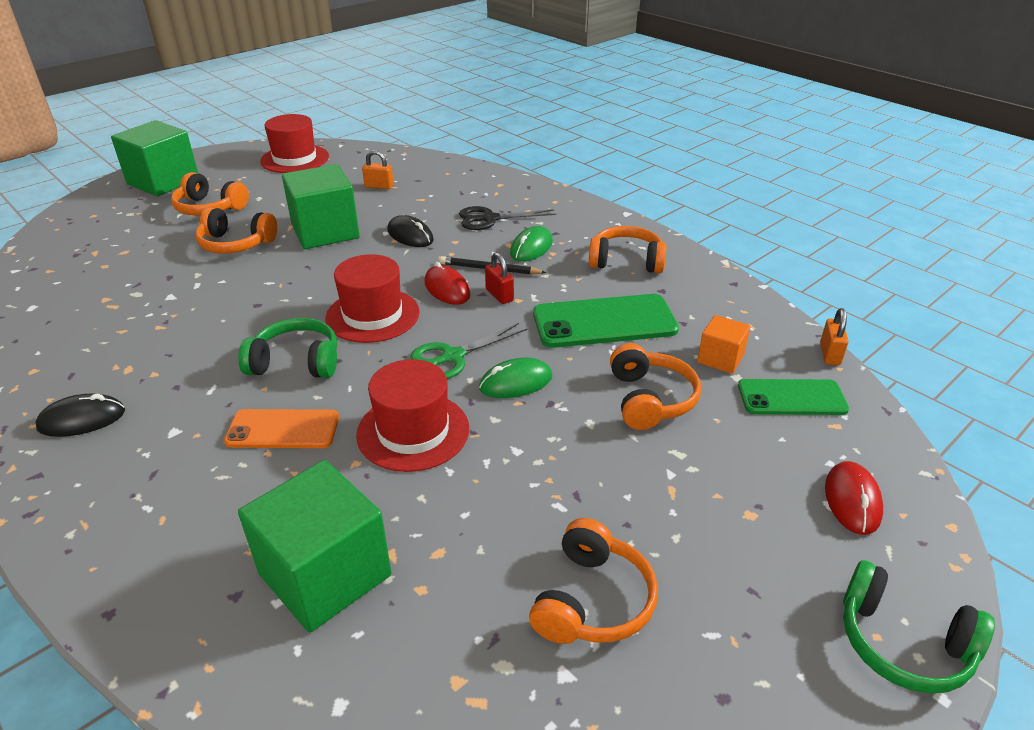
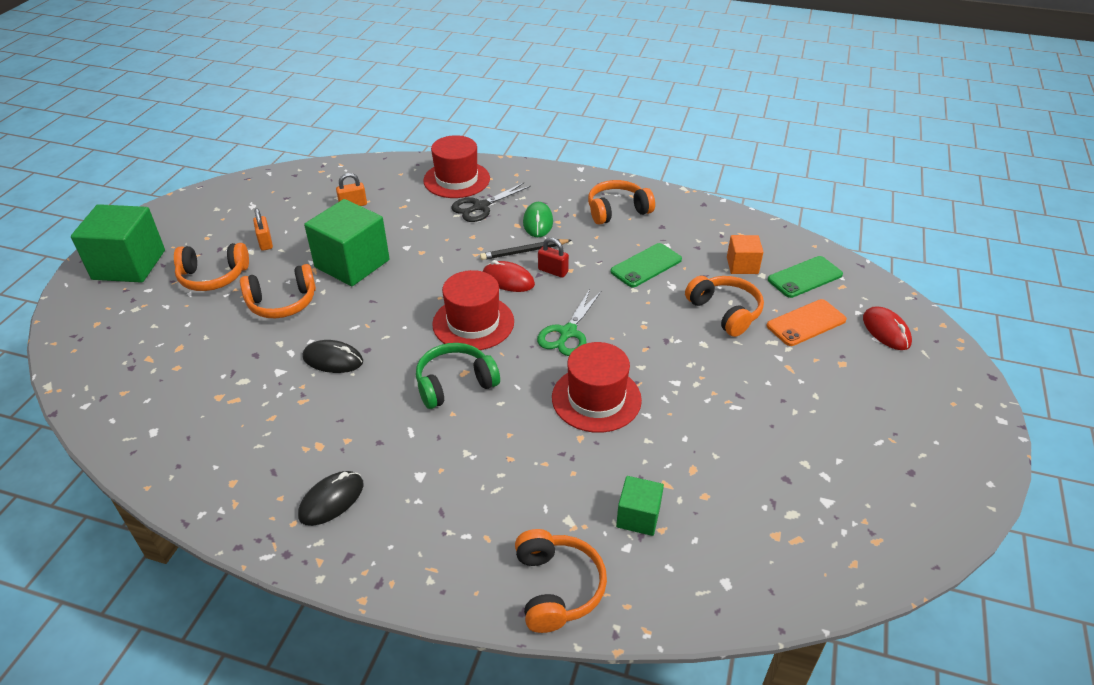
camera: 30 degrees left, 5 degrees up
orange phone [224,409,339,448] -> orange phone moved to [766,299,847,346]
green cube [238,460,391,632] -> green cube [616,476,664,536], size x0.52
red hat [260,114,329,173] -> red hat moved to [423,135,490,198]
black mouse [387,215,434,247] -> black mouse moved to [303,340,363,373]
green mouse [479,358,553,398] -> none
orange headphones [529,518,658,644] -> orange headphones moved to [515,529,607,633]
green phone [533,294,679,348] -> green phone [610,243,682,287], size x0.65
orange padlock [820,308,849,365] -> orange padlock moved to [253,209,273,251]
green headphones [843,560,995,694] -> none

